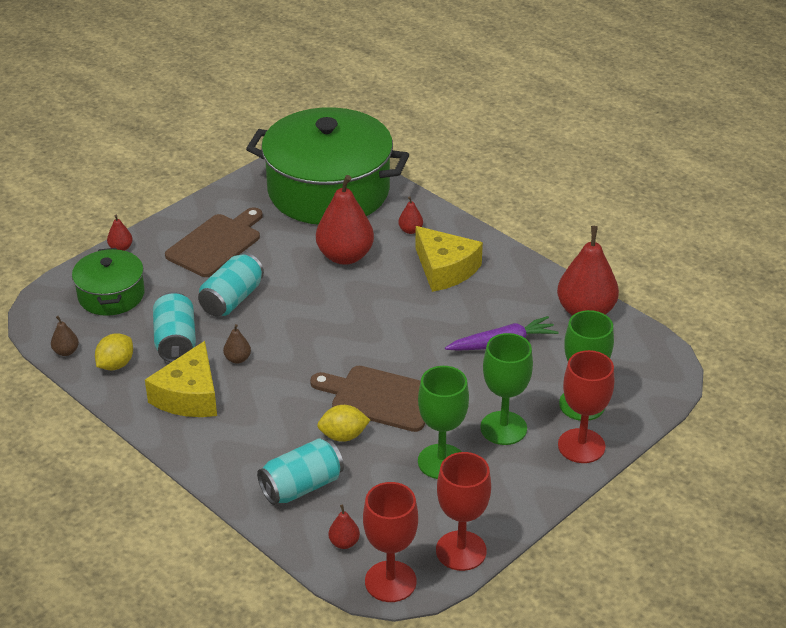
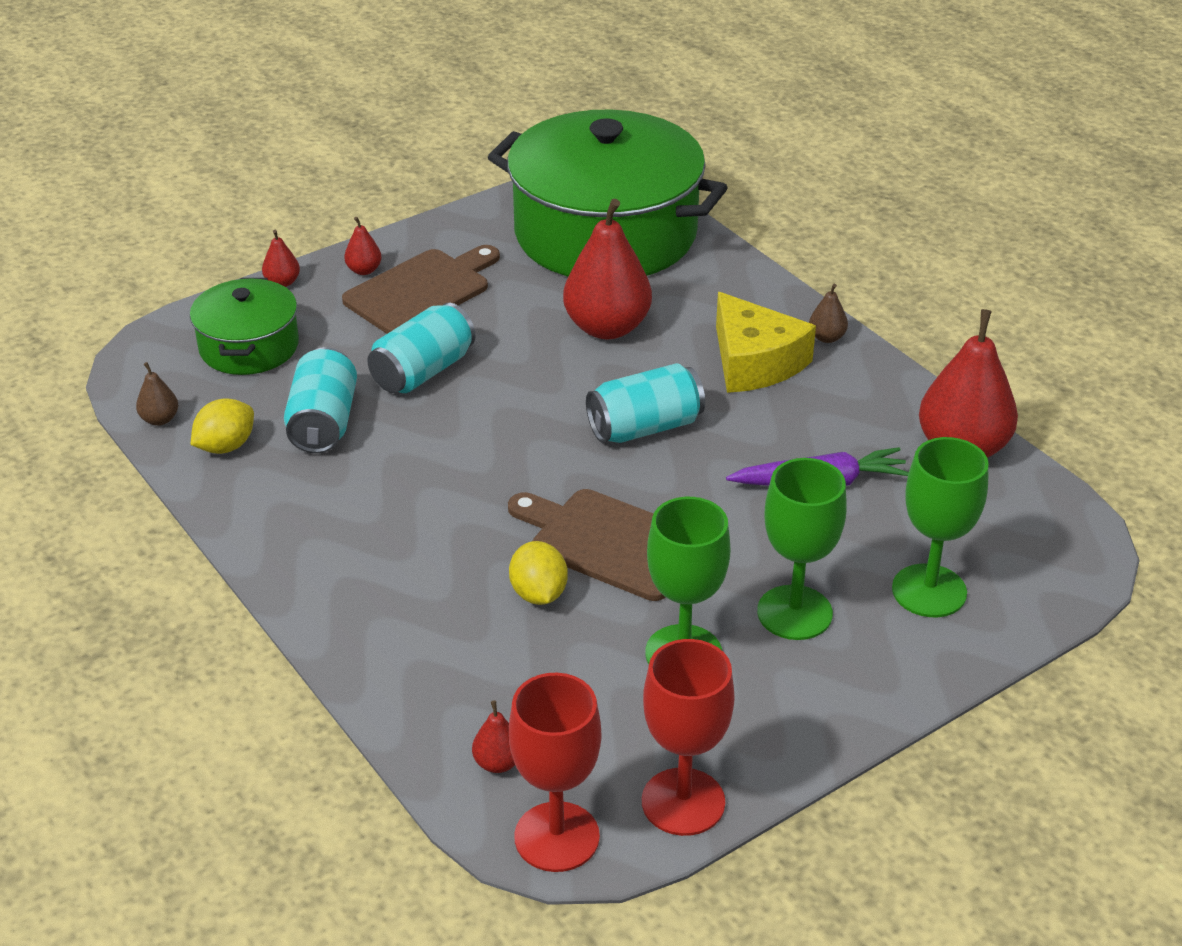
camera: 10 degrees right, 0 degrees up
yellow cheese [145,341,217,417] -> none
brown pear [223,324,251,363] -> brown pear moved to [809,284,848,343]
turquoise can [257,439,344,505] -> turquoise can moved to [586,363,705,443]
yellow lemon [317,405,370,442] -> yellow lemon turned 75 degrees clockwise [509,541,568,605]
red pear [398,196,423,234] -> red pear moved to [344,217,382,275]
red goblet [558,350,614,463] -> none

